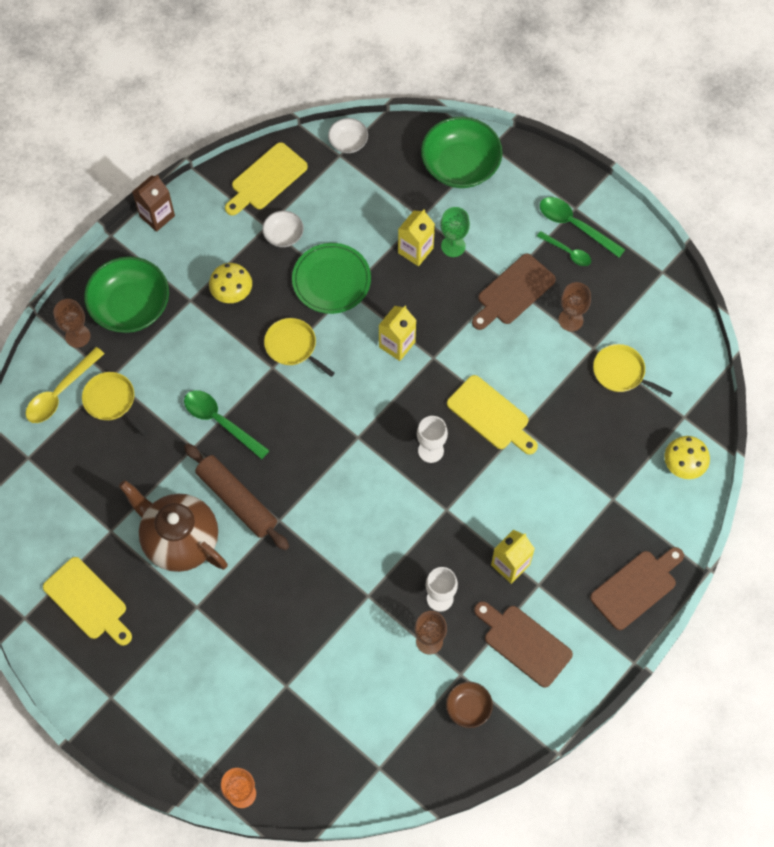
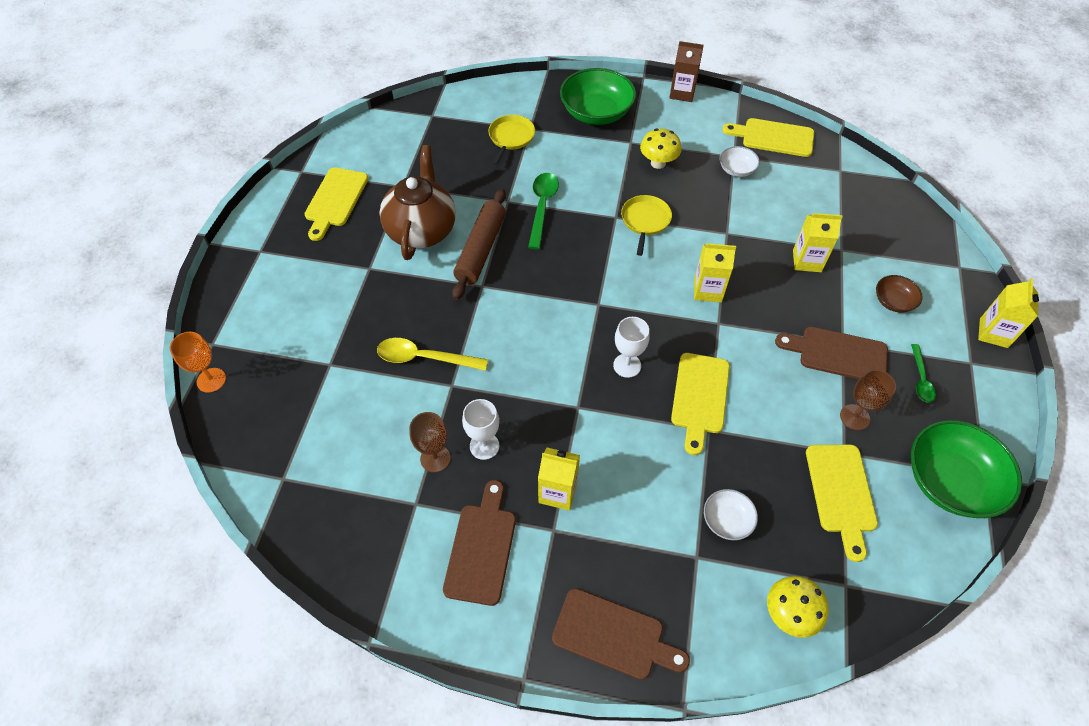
camera: 60 degrees right, 10 degrees down
yellow spoon [26,347,104,423] -> yellow spoon moved to [377,338,488,371]
brown goblet [53,299,90,348] -> none
green plate [292,243,371,314] -> none
white bowl [328,118,368,153] -> white bowl moved to [704,489,758,540]
green bowl [421,117,503,188] -> green bowl moved to [911,420,1022,518]
green goblet [440,207,470,257] -> none
brown bowl [446,682,493,728] -> brown bowl moved to [876,275,923,312]
green spoon [540,197,626,258] -> none
yellow pan [593,344,672,397] -> yellow cutting board [806,445,878,562]
none -> yellow carton [978,278,1039,348]

